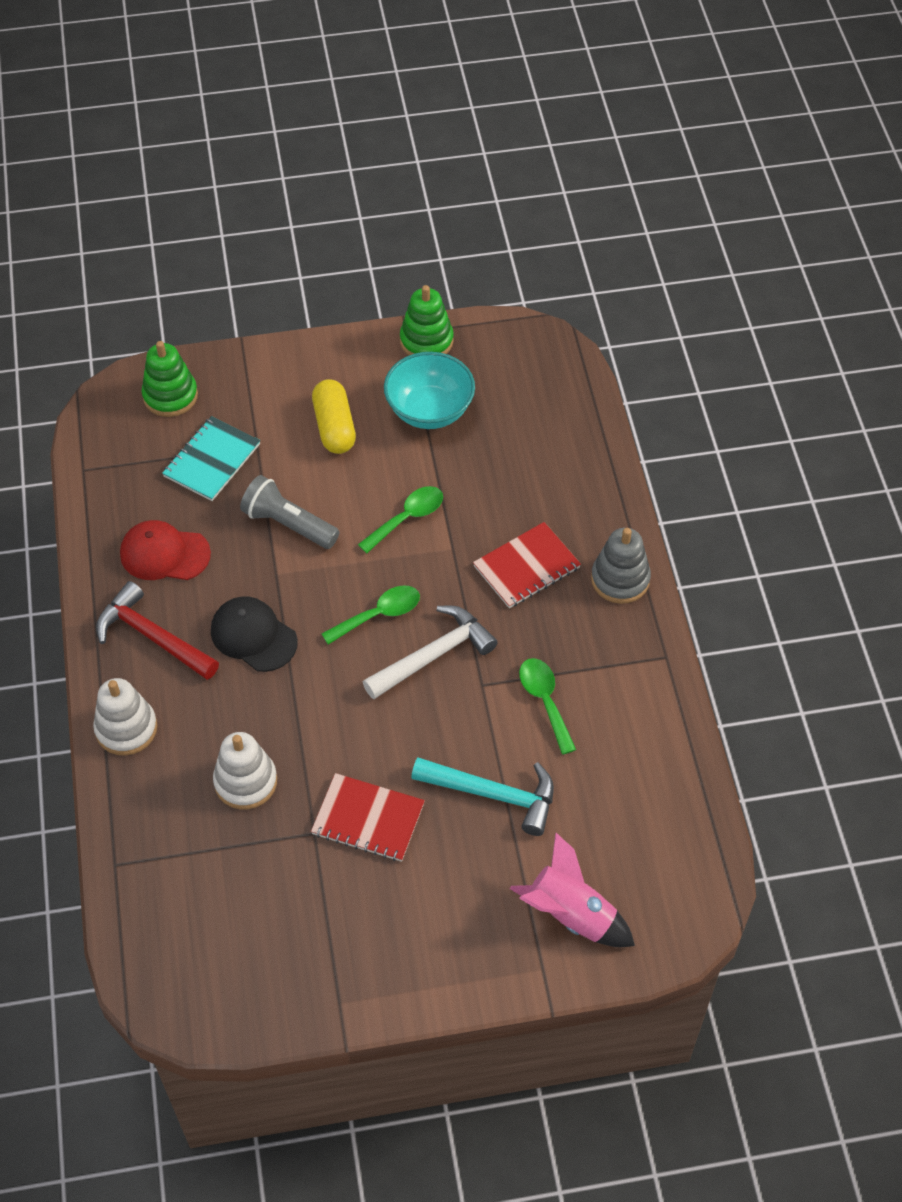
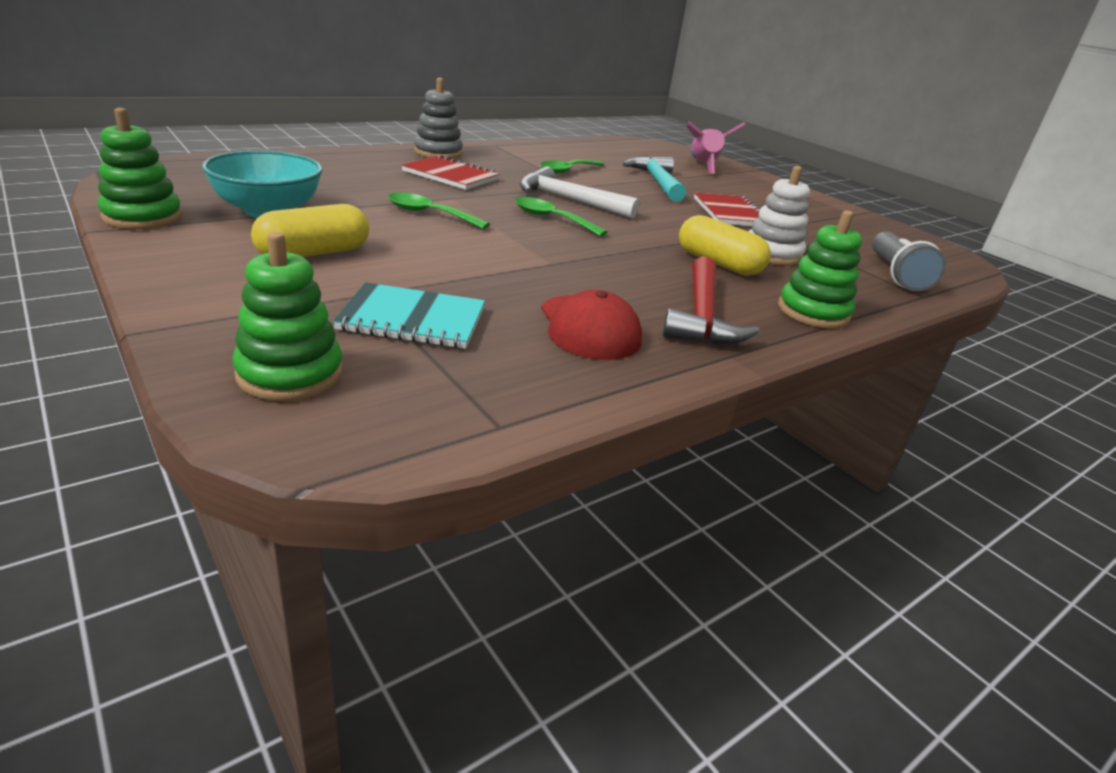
camera: 120 degrees left, 25 degrees down
white stacking toy [93,678,157,756] -> green stacking toy [778,210,862,329]
black cap [211,597,298,672] -> none
grey flashlight [240,475,339,549] -> grey flashlight moved to [872,231,946,291]
none -> yellow capsule [679,215,771,276]

